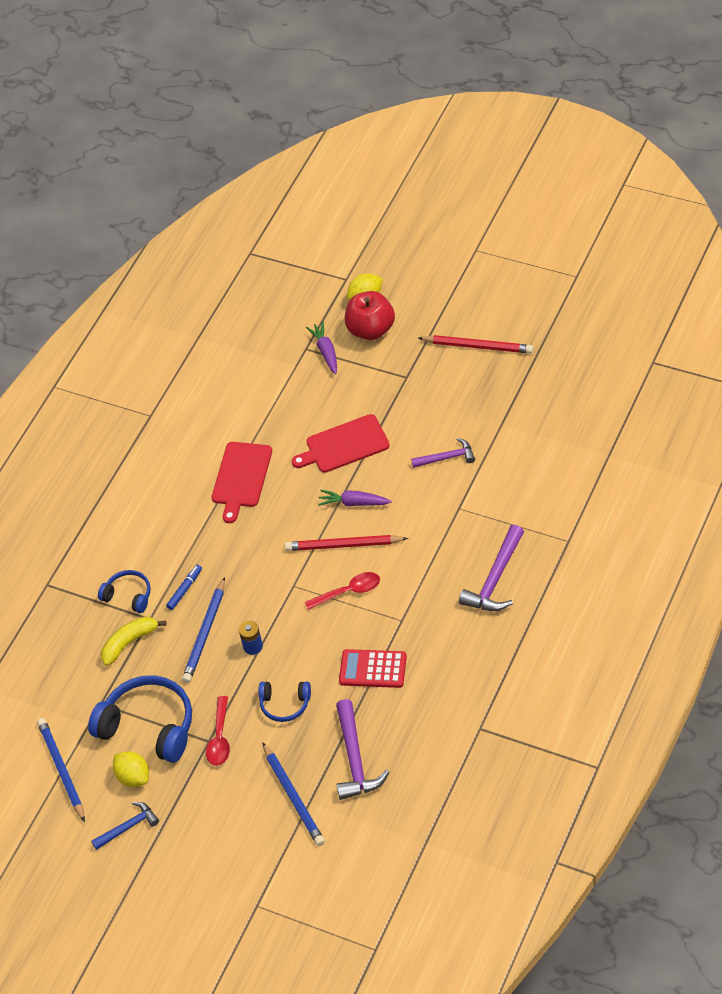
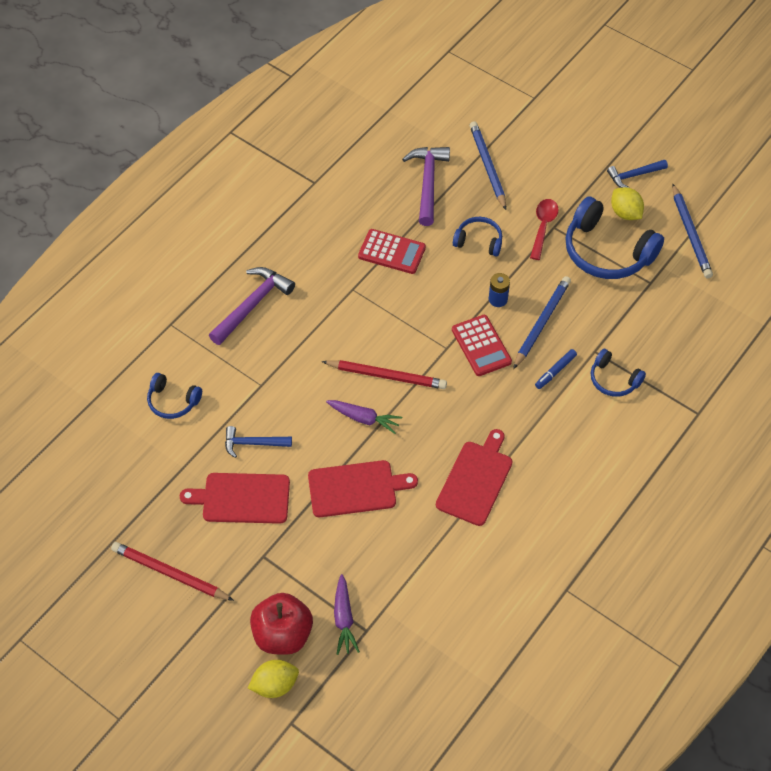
camera: 175 degrees left, 5 degrees up
yellow banana [101,617,166,666] -> none
red spoon [305,572,380,610] -> none
purple hammer [411,438,475,468] -> blue hammer [225,426,292,458]
none -> blue headphones [147,373,202,419]
none -> red cutting board [180,473,290,524]
none -> red calculator [452,315,512,376]

